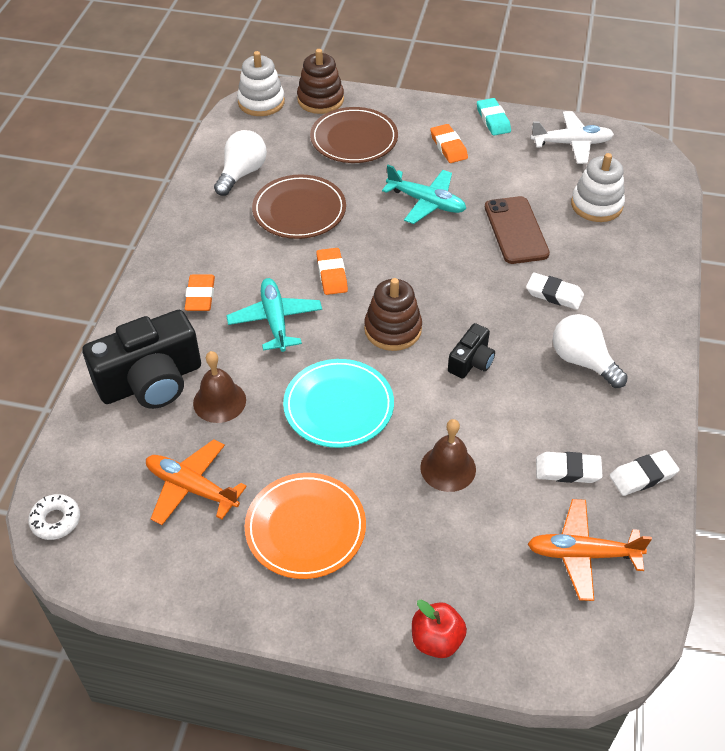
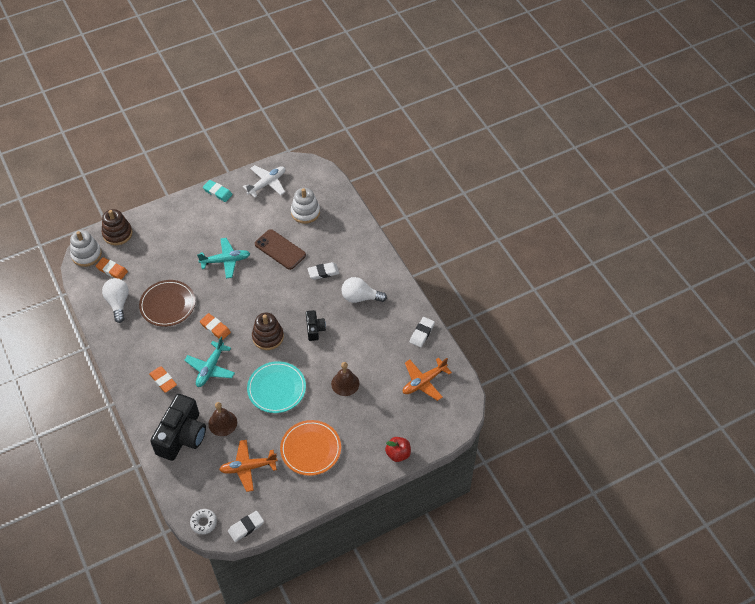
camera: 40 degrees left, 5 degrees up
turquoise plane [226,278,322,352] -> turquoise plane turned 105 degrees counterclockwise [184,337,235,387]
brown plate [310,107,398,163] -> none
orange eraser [430,124,468,163] -> orange eraser moved to [96,257,128,280]
white eraser [536,452,603,483] -> white eraser moved to [228,511,264,542]

